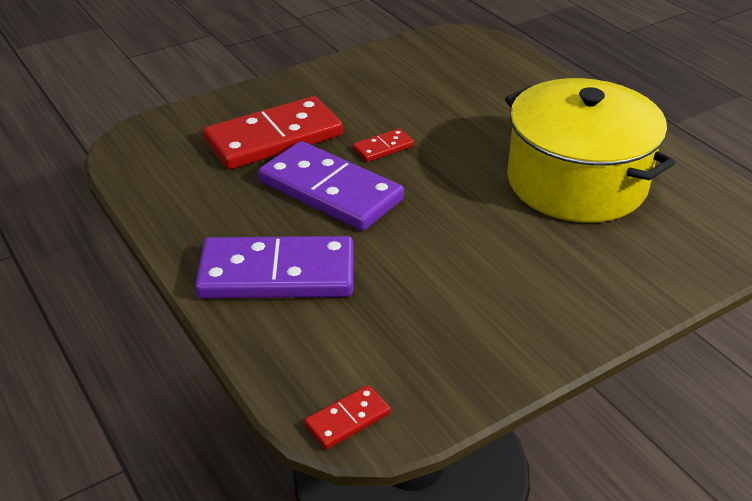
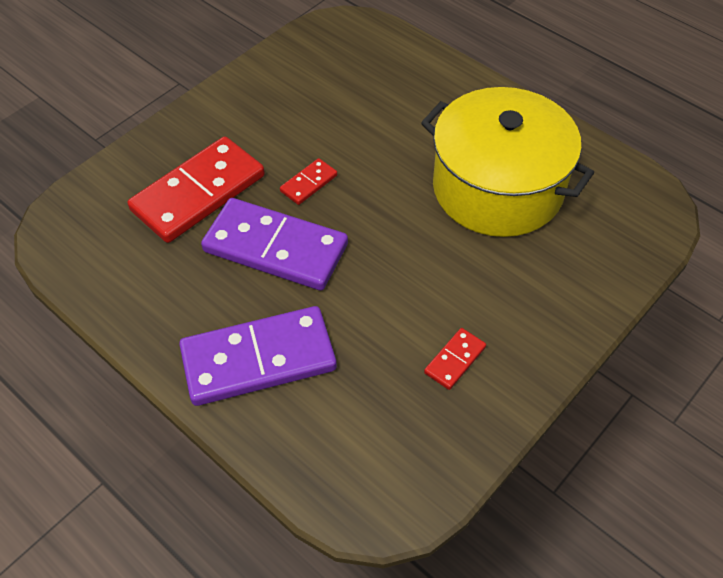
camera: 15 degrees left, 15 degrees up
red domino [304,385,391,449] -> red domino moved to [424,328,486,390]

